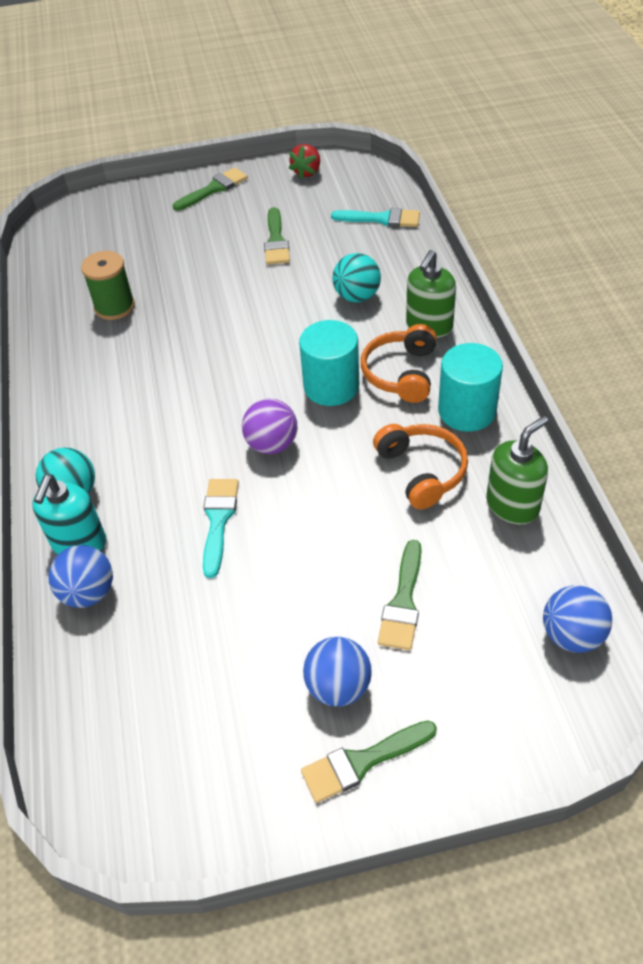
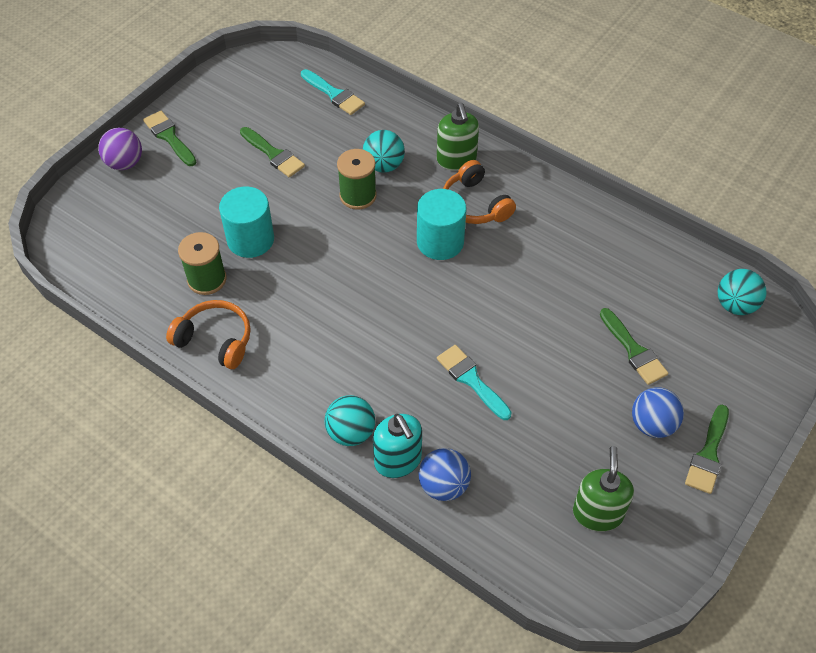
camera: 45 degrees left, 5 degrees up
green brush [173,167,248,211] -> green brush turned 45 degrees counterclockwise [143,111,196,166]
purple ball [242,399,297,454] -> purple ball moved to [98,127,142,170]
red strawberry [289,144,320,179] -> none
turquoise brush [331,208,420,227] -> turquoise brush turned 75 degrees clockwise [301,69,365,115]
orange headphones [373,424,468,510] -> orange headphones moved to [166,300,251,369]
turquoise cylinder [438,343,503,432] -> turquoise cylinder moved to [219,186,274,258]
green soap dispenser [486,416,548,524] -> green soap dispenser moved to [573,446,634,532]
blue ball [543,585,612,653] -> turquoise ball [718,269,767,315]
none -> green spool [337,149,377,209]

